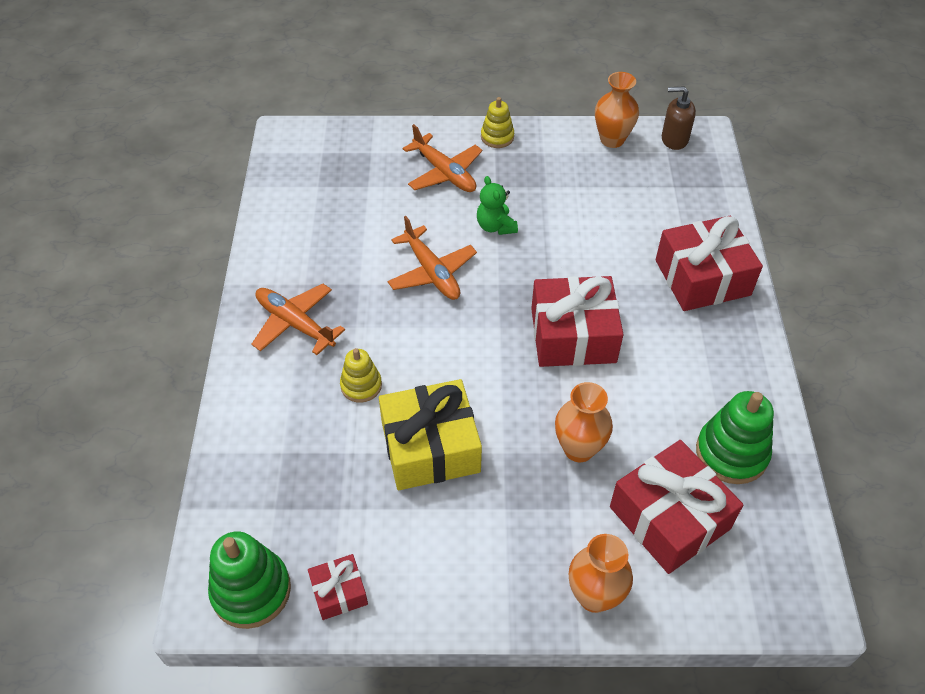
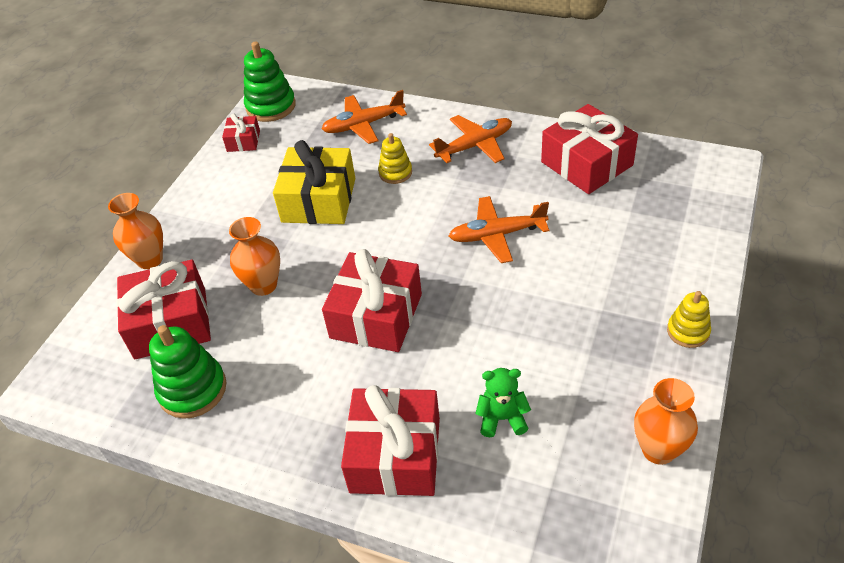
camera: 115 degrees right, 5 degrees down
orange plane [403,124,482,192] -> orange plane moved to [322,90,407,144]
green teddy bear [477,176,518,235] -> green teddy bear moved to [475,368,531,437]
brown soap dispenser [662,86,696,150] -> none
none -> red gift [541,104,638,194]

